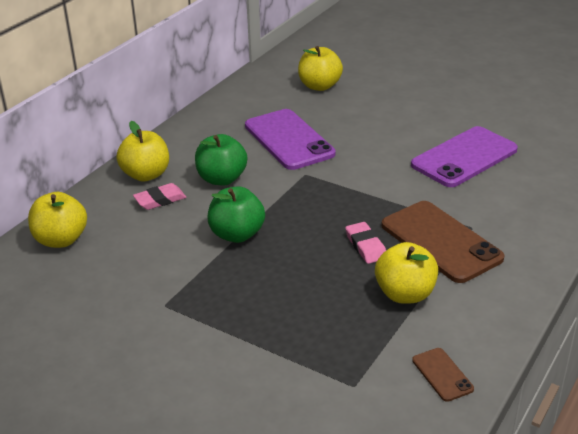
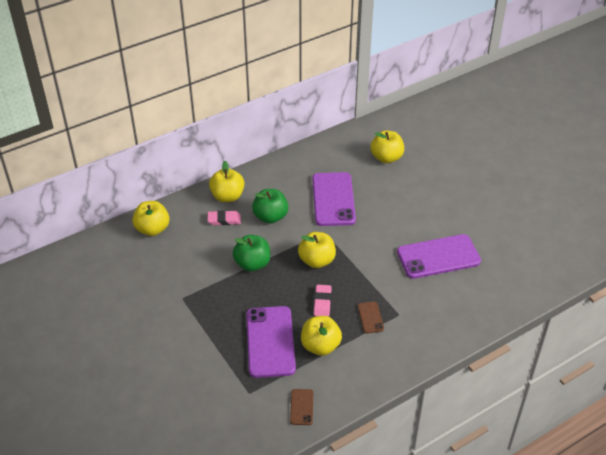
camera: 25 degrees right, 10 degrees up
brown phone [382,201,505,283] -> brown phone [358,301,384,333], size x0.46
none -> purple phone [246,306,296,378]
none -> yellow apple [298,232,336,268]

